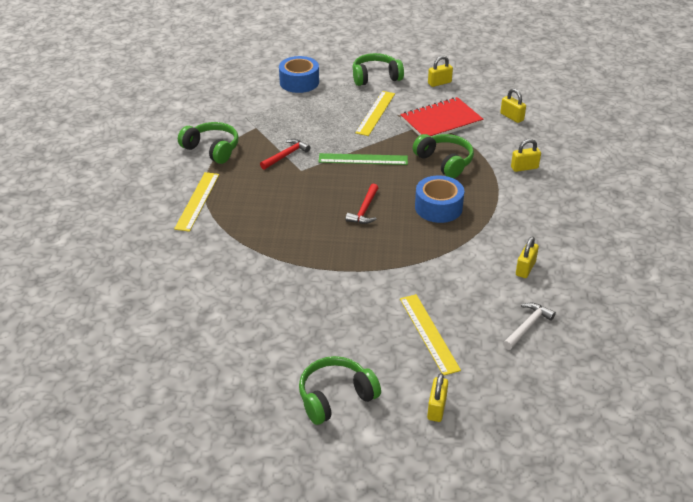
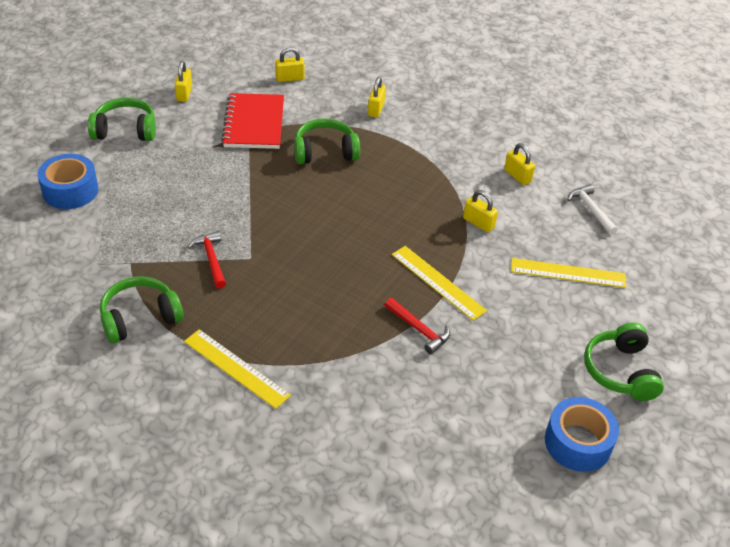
camera: 65 degrees left, 5 degrees up
green ruler [319,153,408,165] -> none
red hammer [346,184,378,224] -> red hammer moved to [385,298,450,354]
green headphones [352,53,404,86] -> green headphones turned 75 degrees clockwise [88,97,156,141]
yellow ruler [355,91,395,136] -> yellow ruler moved to [392,246,487,321]
blue tape [415,176,464,223] -> blue tape moved to [545,397,619,472]
yellow padlock [427,373,448,422] -> yellow padlock moved to [463,190,498,233]

